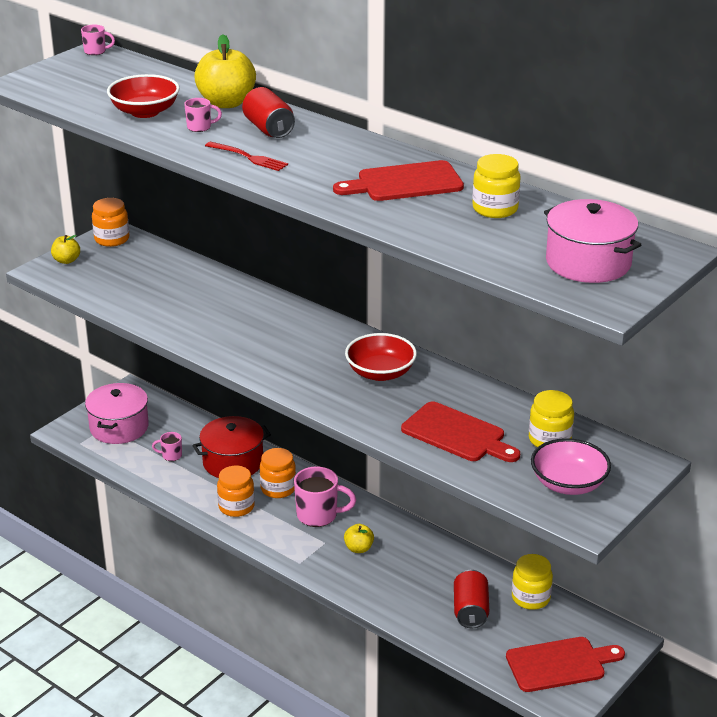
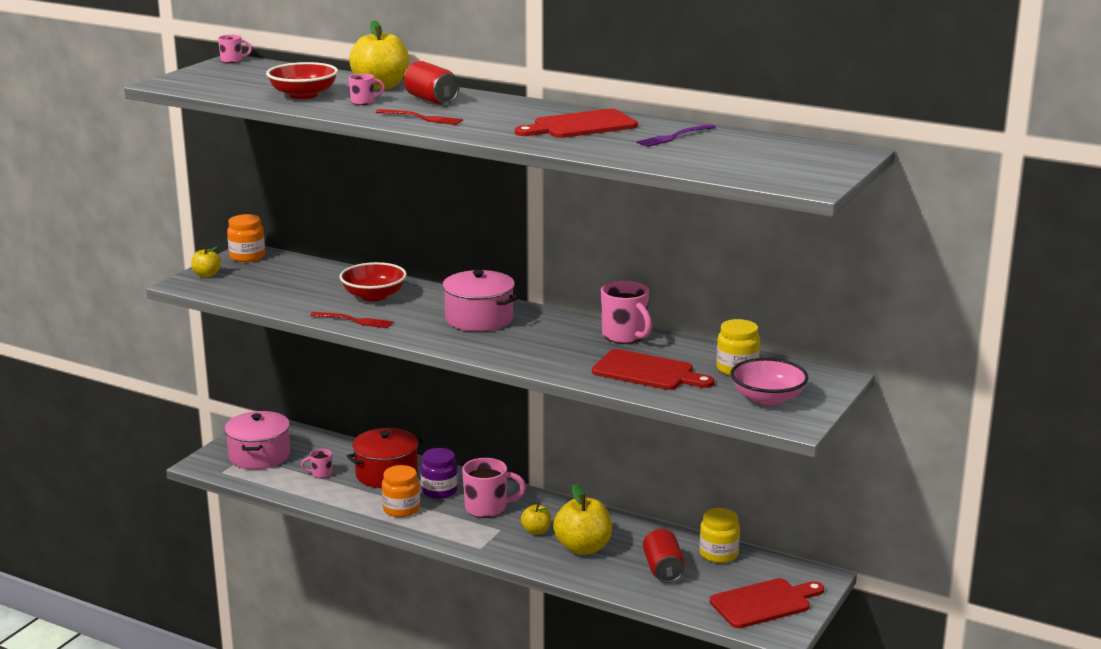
camera: 10 degrees left, 10 degrees down
orange jar [260,448,296,498] -> purple jar [421,448,458,499]
red bowl [345,333,417,381] -> red bowl moved to [340,262,407,301]
yellow jar [472,154,521,218] -> purple fork [636,124,716,147]
pink pot [544,199,641,283] -> pink pot moved to [441,270,518,331]
none -> red fork [310,312,393,328]
none -> yellow apple [553,484,612,555]
none -> pink mug [601,281,652,344]

